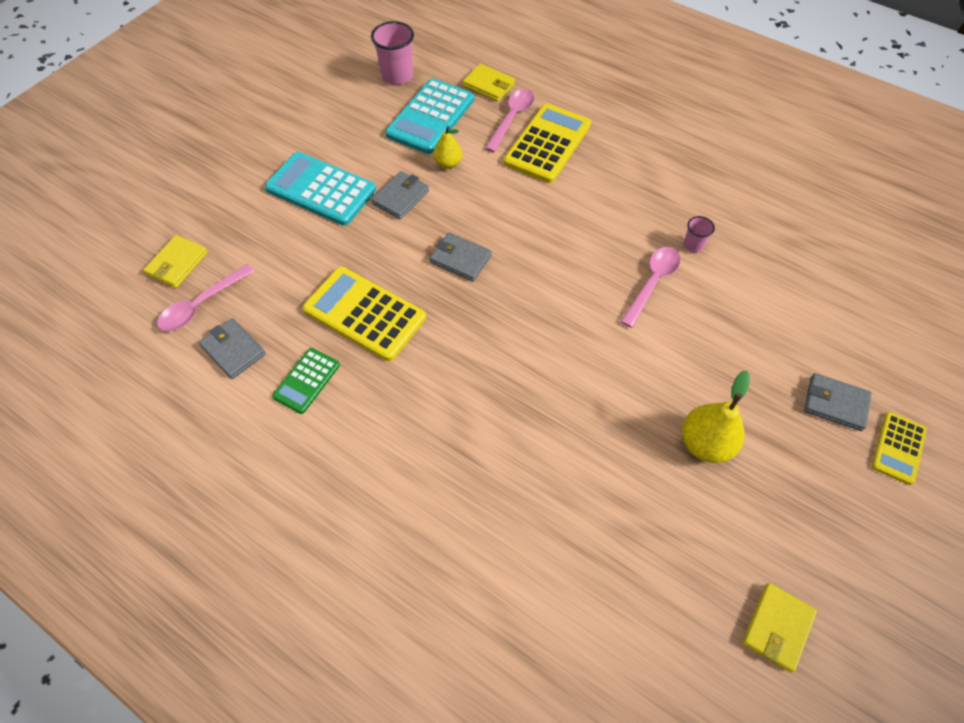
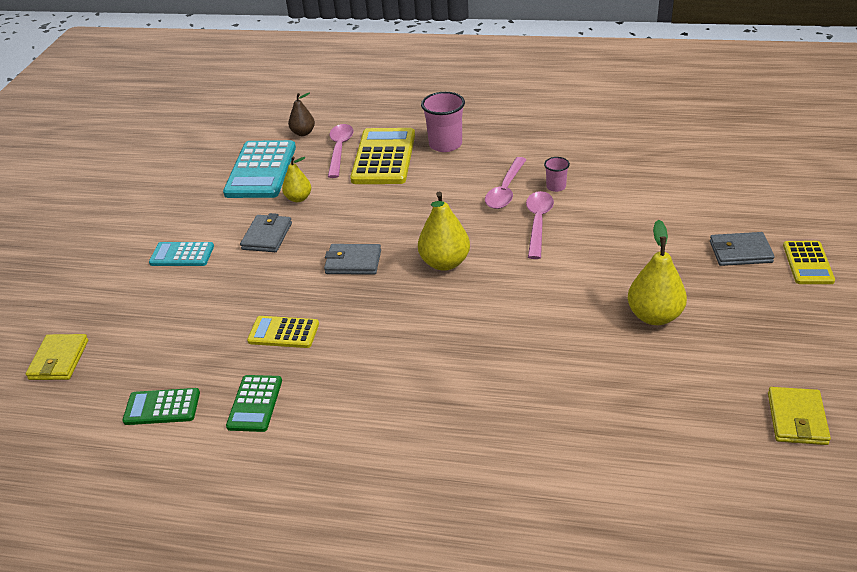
camera: 20 degrees left, 20 degrees down
pink spoon [157,264,254,331] -> pink spoon moved to [485,157,527,209]
grey wallet [199,318,266,379] -> green calculator [122,388,200,425]
turquoise calculator [265,152,376,226] -> turquoise calculator [149,242,214,266], size x0.56
yellow calculator [302,267,426,361] -> yellow calculator [247,316,319,348], size x0.56
pink cup [371,21,414,85] -> pink cup moved to [421,92,465,152]
yellow wallet [463,64,515,102] -> brown pear [288,93,315,136]
none -> yellow pear [418,191,470,271]

